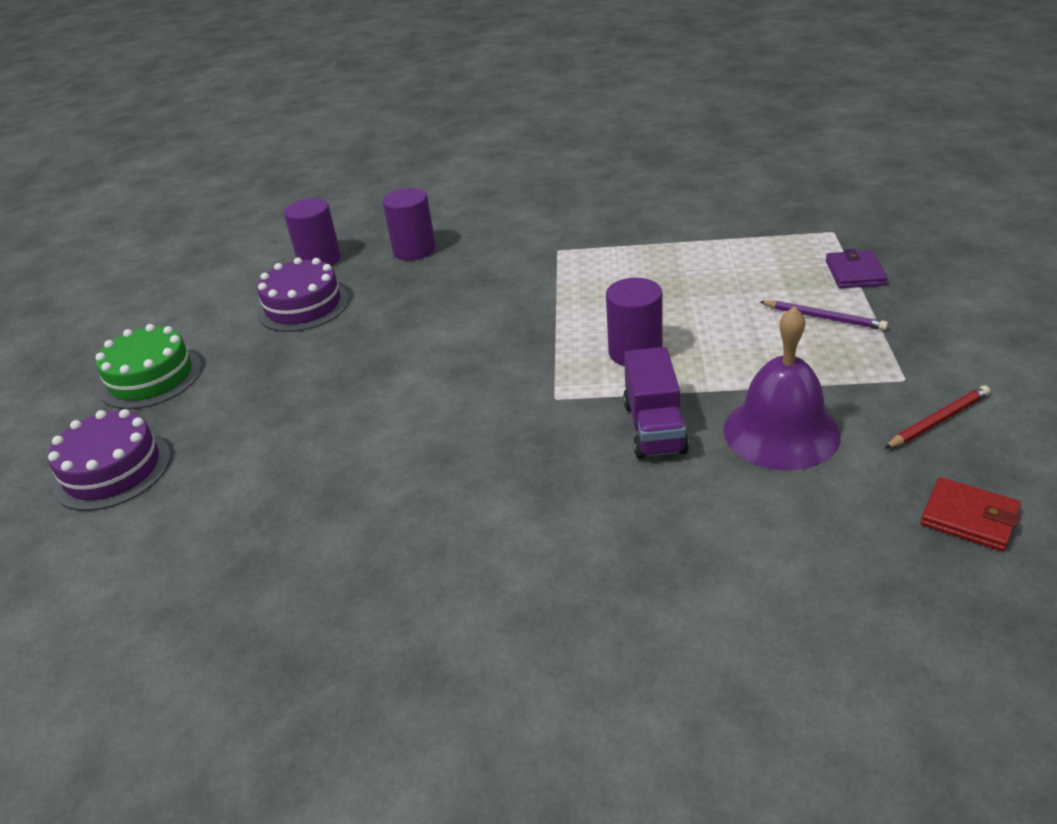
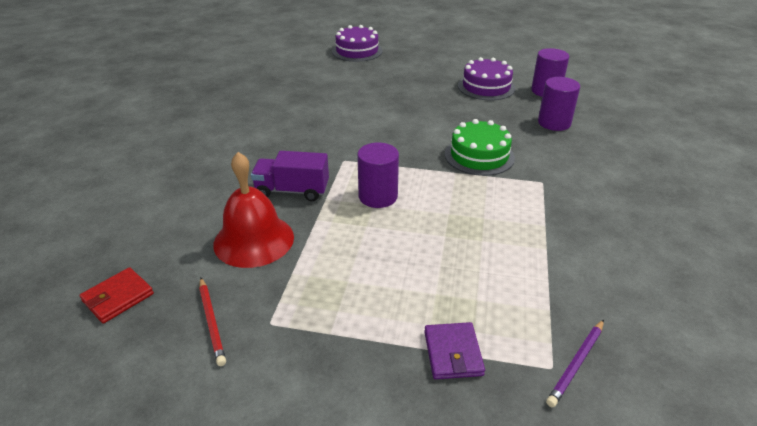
camera: 95 degrees right, 0 degrees up
green cake [95,324,202,409] -> green cake moved to [445,119,515,176]
purple bell [724,306,841,470] -> red bell [213,152,294,268]
purple pencil [759,301,888,331] -> purple pencil moved to [546,320,604,407]
purple wallet [826,249,887,288] -> purple wallet turned 75 degrees clockwise [424,322,485,379]

